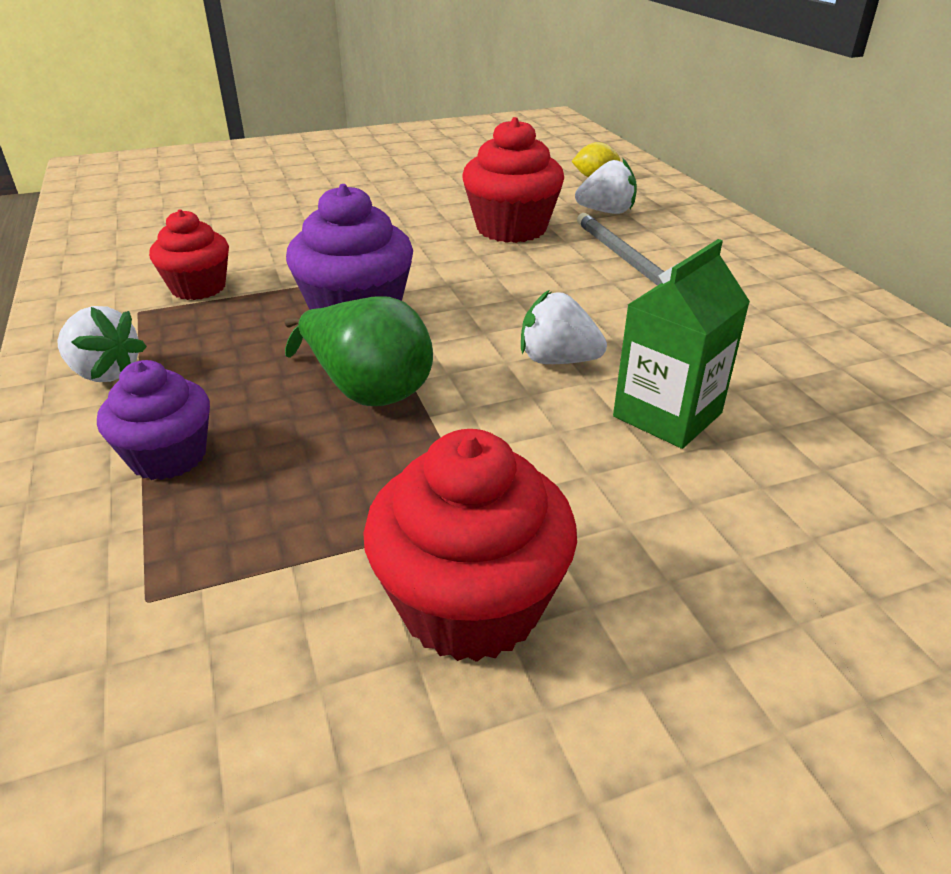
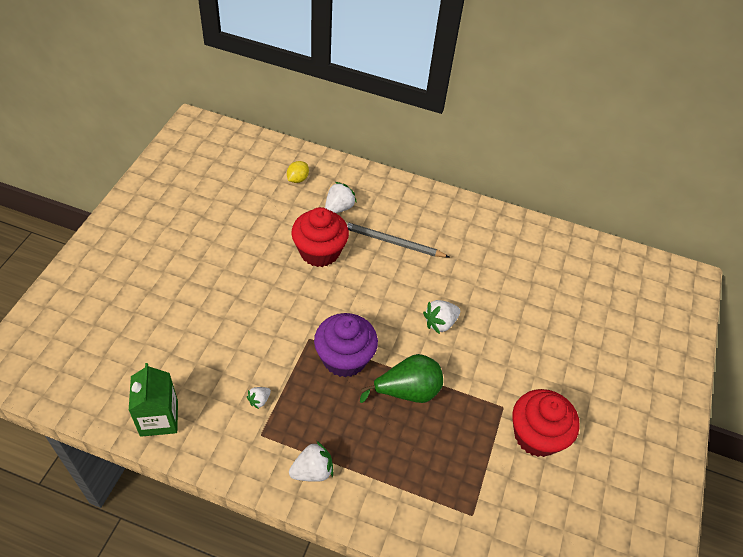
camera: 55 degrees left, 15 degrees up
purple cupcake [97,360,210,480] -> none
red cupcake [149,209,229,300] -> white strawberry [247,387,271,409]
green carton [613,239,750,449] -> green carton moved to [129,363,178,437]

